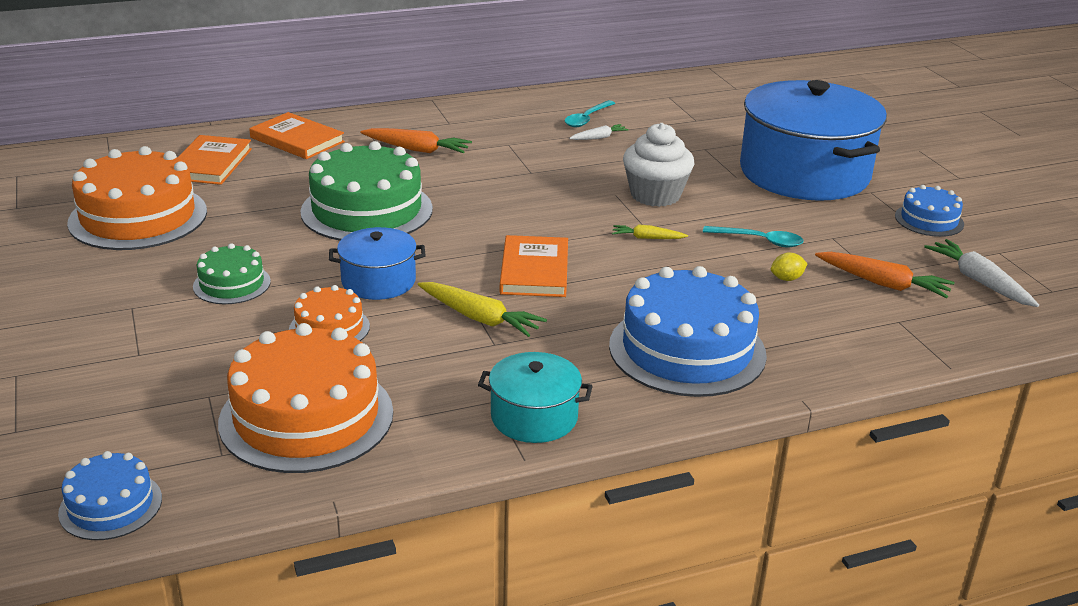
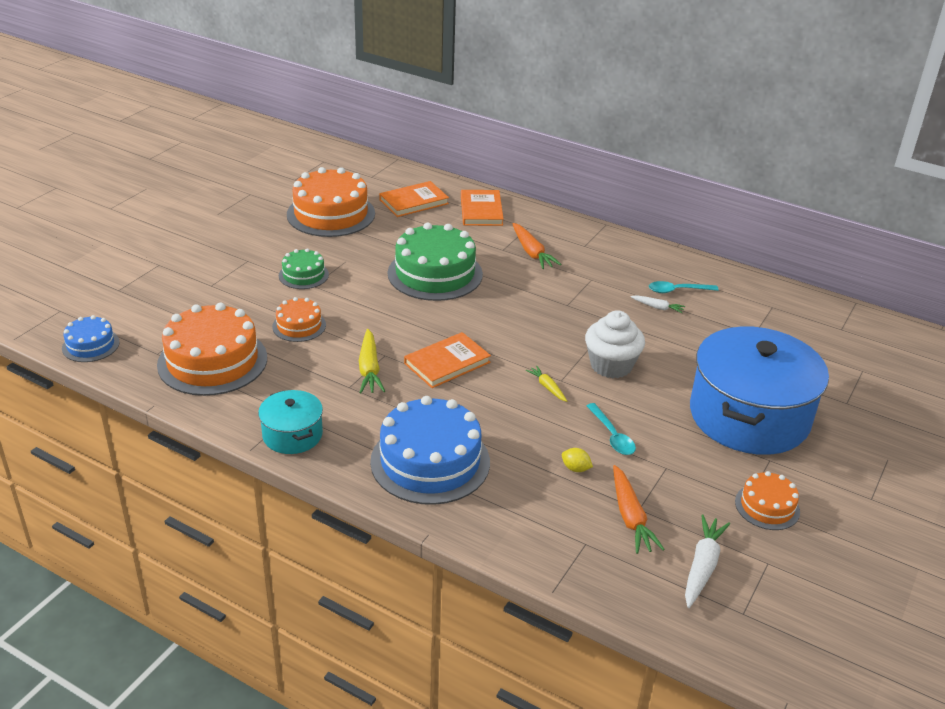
camera: 50 degrees right, 5 degrees up
blue pot [329,227,426,300] -> none
blue cake [895,185,964,237] -> orange cake [735,471,800,530]

